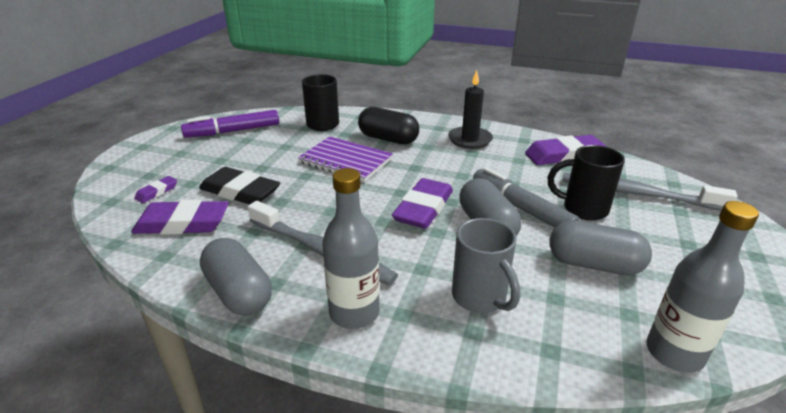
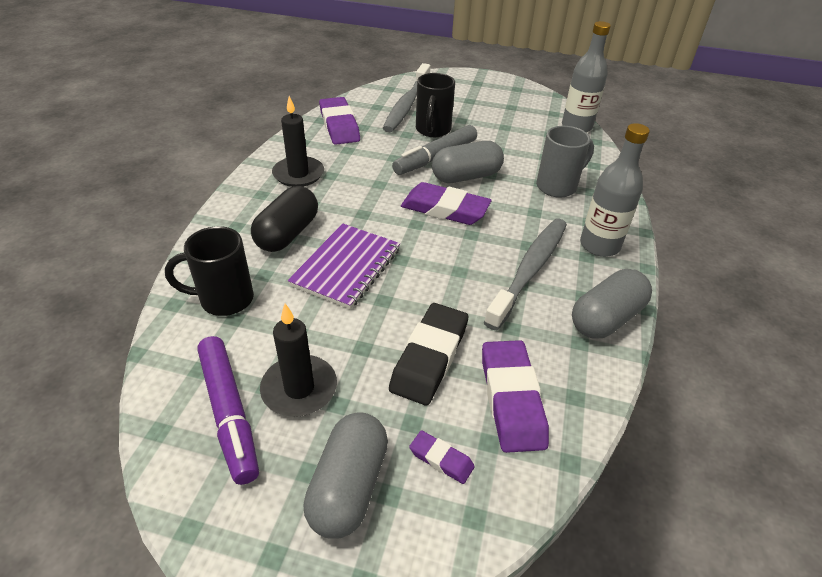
camera: 95 degrees left, 10 degrees up
grey capsule [549,221,652,275] -> grey capsule moved to [303,412,388,539]
none -> black candle [260,303,337,417]

